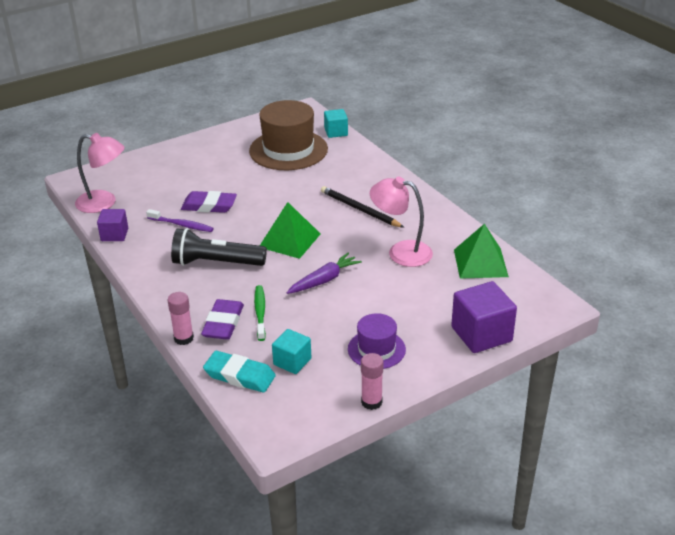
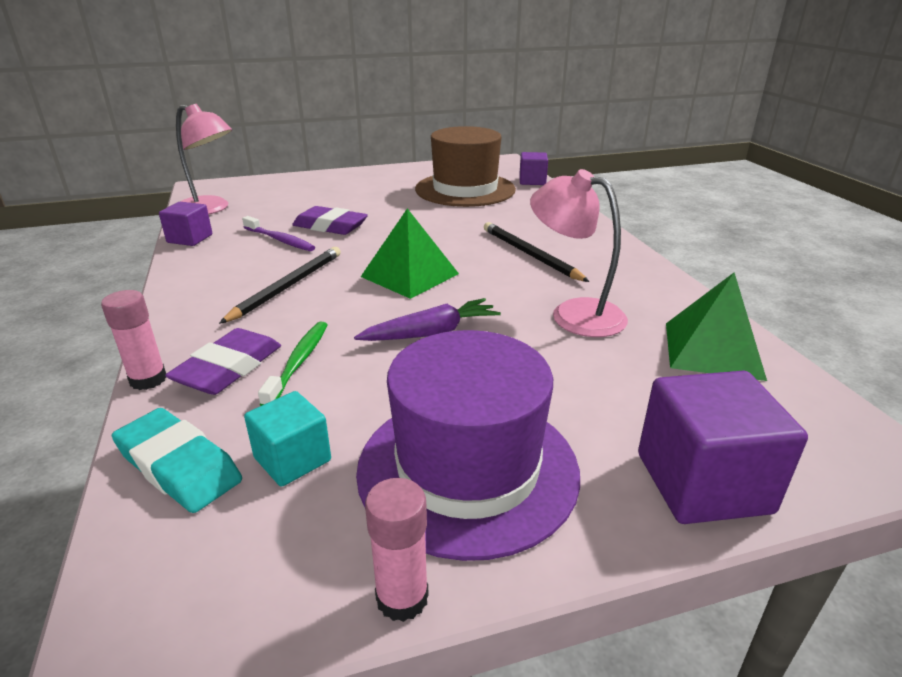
camera: 15 degrees right, 5 degrees down
black flashlight [171,228,267,266] -> black pencil [219,247,341,324]
turquoise cube [324,109,348,138] -> purple cube [519,152,548,185]
purple hat [348,313,406,369] -> purple hat [356,330,580,561], size x1.81

